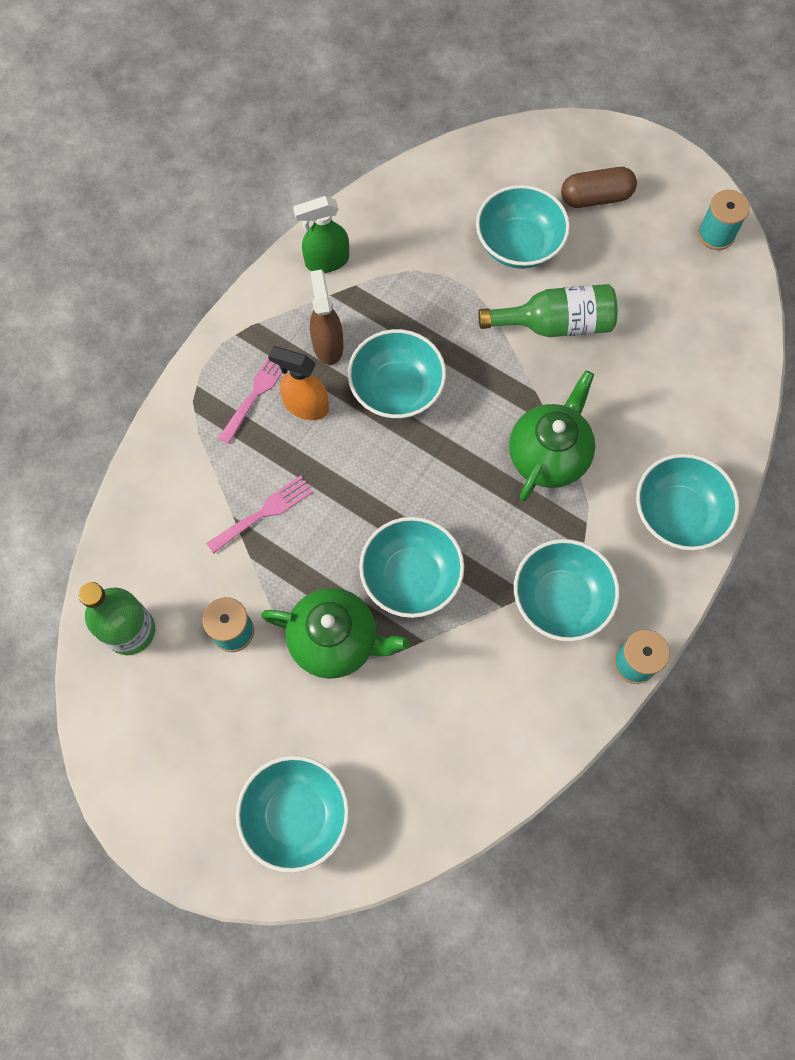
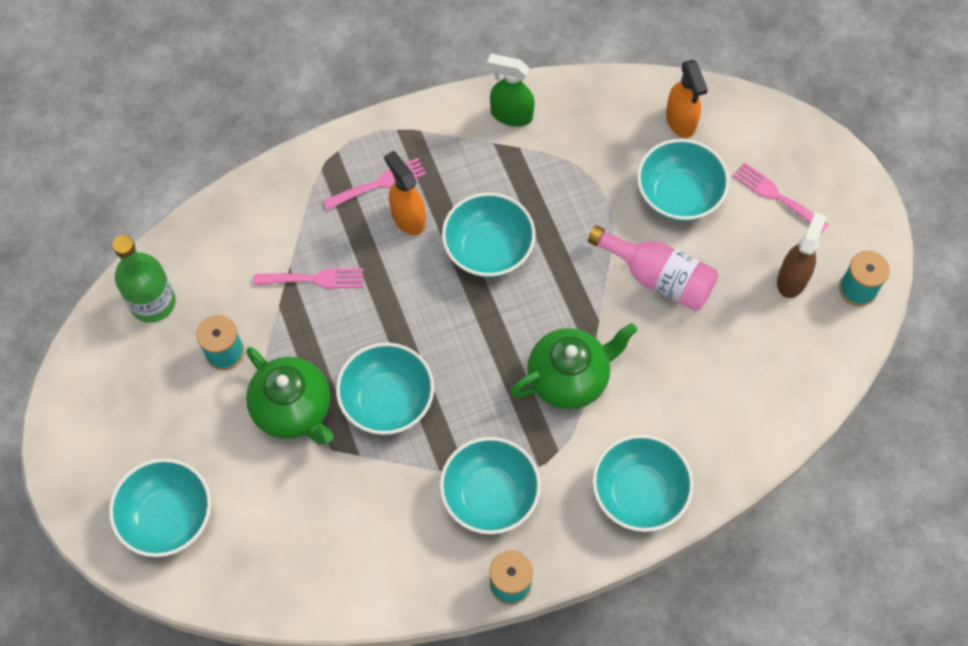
camera: 35 degrees right, 5 degrees down
brown spray bottle [310,270,343,365] -> brown spray bottle moved to [777,212,826,298]
green bottle [478,284,617,337] -> pink bottle [588,225,718,311]
brown capsule [561,167,637,208] -> pink fork [733,162,829,233]
none -> orange spray bottle [666,59,708,138]

